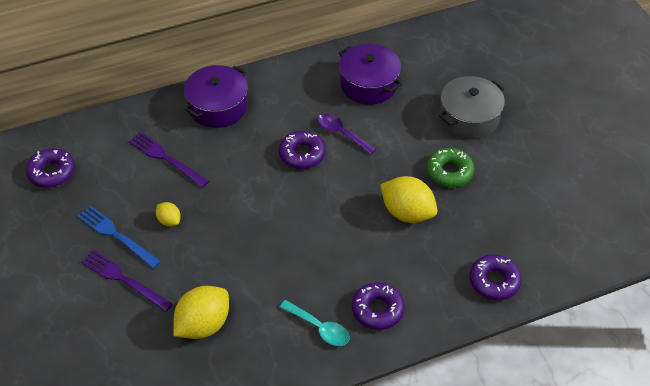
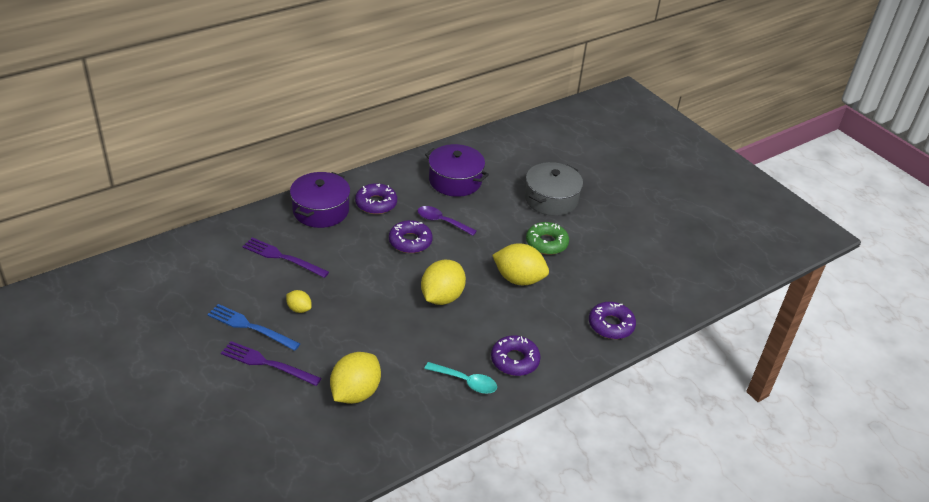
camera: 15 degrees left, 10 degrees down
purple donut [26,148,75,188] -> purple donut moved to [355,183,397,214]
none -> yellow lemon [421,260,466,305]

